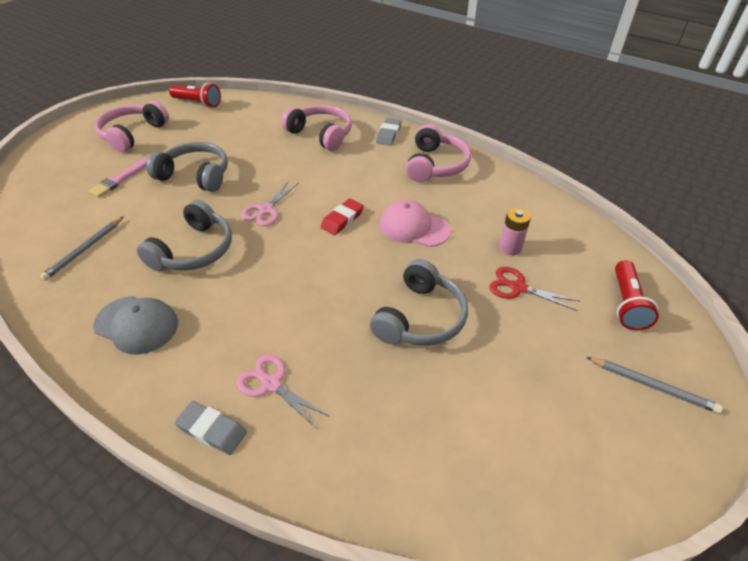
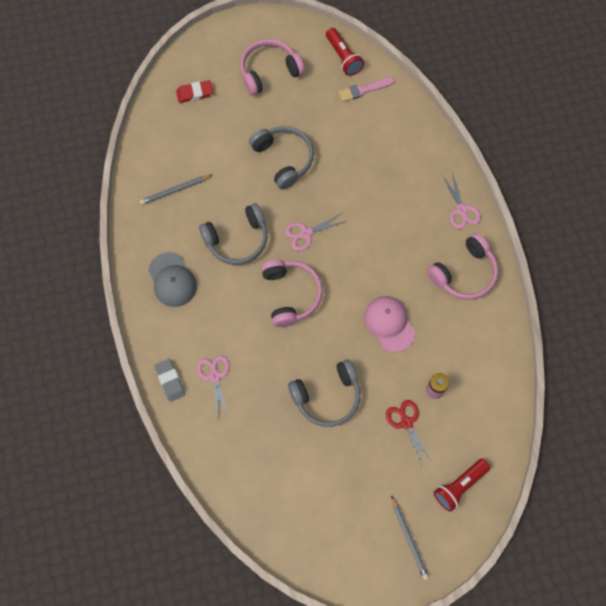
camera: 40 degrees right, 25 degrees up
pink brush [89,158,147,197] -> pink brush moved to [338,77,395,102]
pink headphones [281,105,352,151] -> pink headphones moved to [261,260,323,327]
red eraser [321,199,364,235] -> red eraser moved to [176,80,213,103]
grey eraser [376,118,401,145] -> pink scissors [443,172,481,229]

